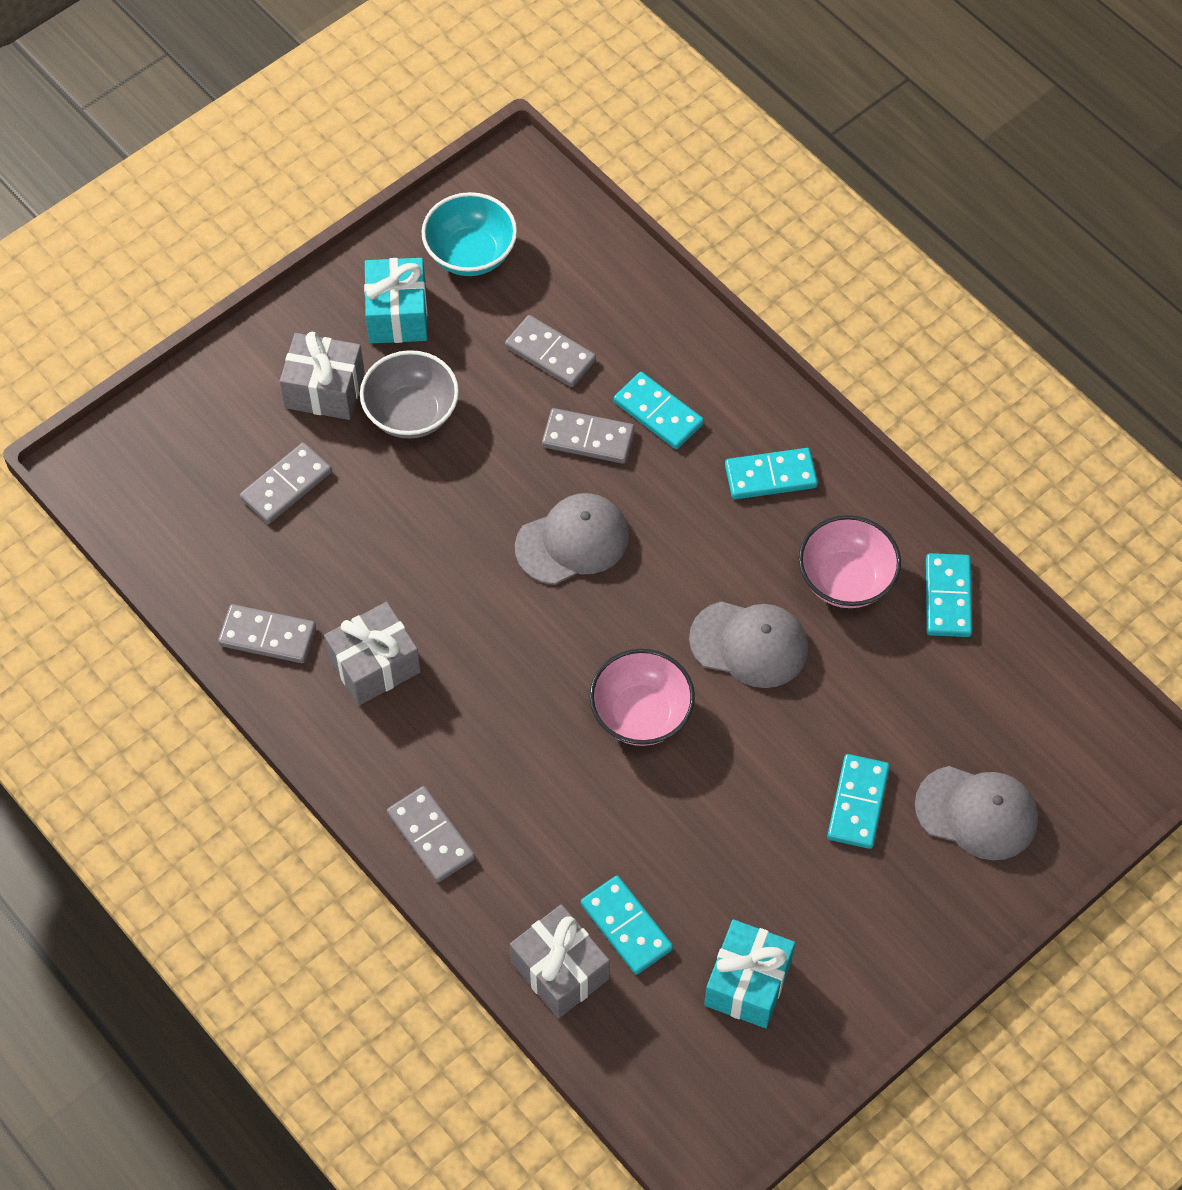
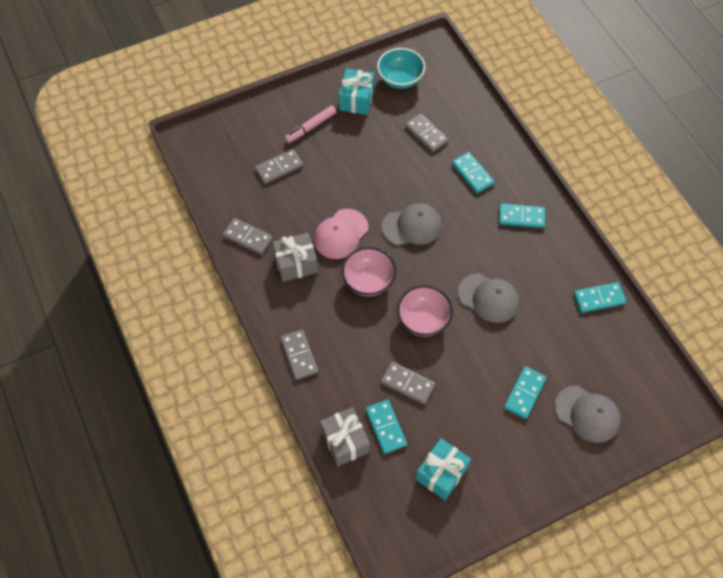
camera: 15 degrees right, 0 degrees up
grey gift [280,332,365,420] -> pink marker [285,105,336,143]
grey bowl [360,350,459,439] -> none
grey domino [542,408,635,464] -> grey domino moved to [381,362,435,404]
pink bowl [799,515,901,608] -> pink bowl moved to [342,247,396,296]
turquoise domino [926,553,972,637] -> turquoise domino turned 60 degrees clockwise [574,282,626,313]
none -> pink cap [314,209,368,259]

